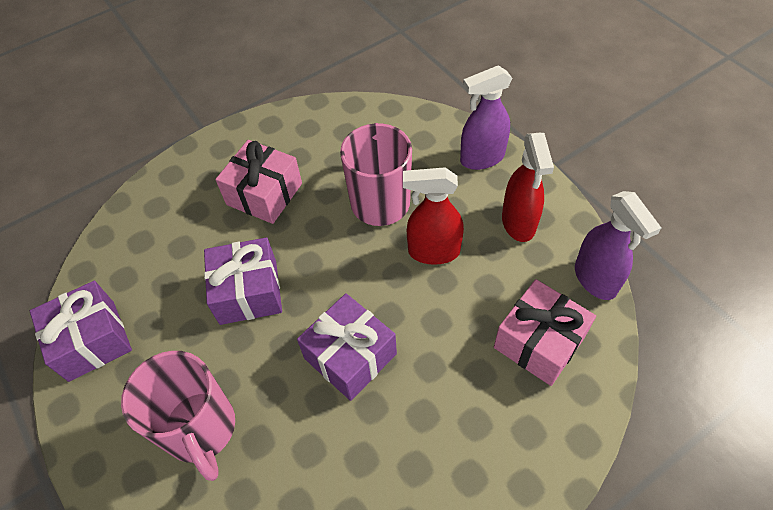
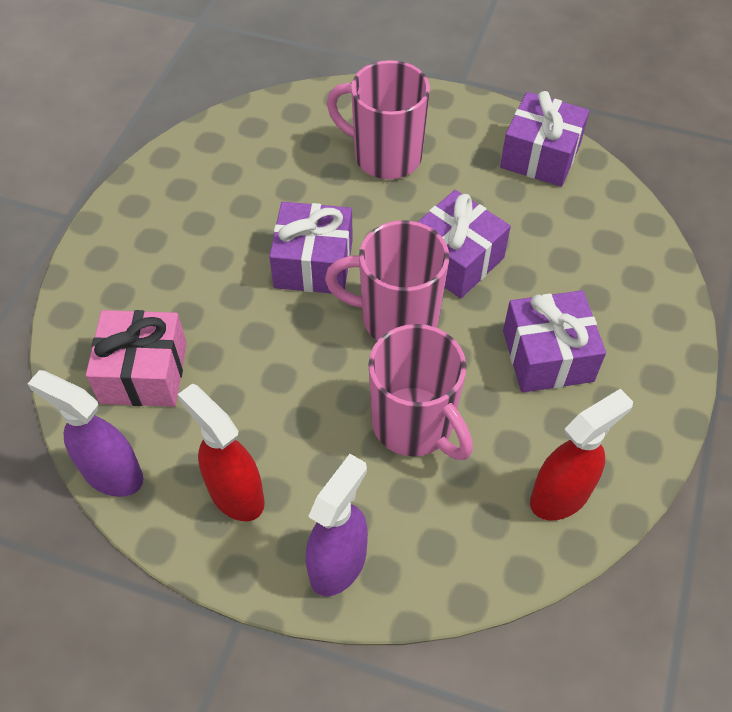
camera: 140 degrees right, 0 degrees up
pink gift [215,140,302,224] -> purple gift [503,290,606,392]
red spray bottle [403,167,464,265] -> red spray bottle moved to [530,389,633,520]
none -> pink mug [325,220,449,341]

